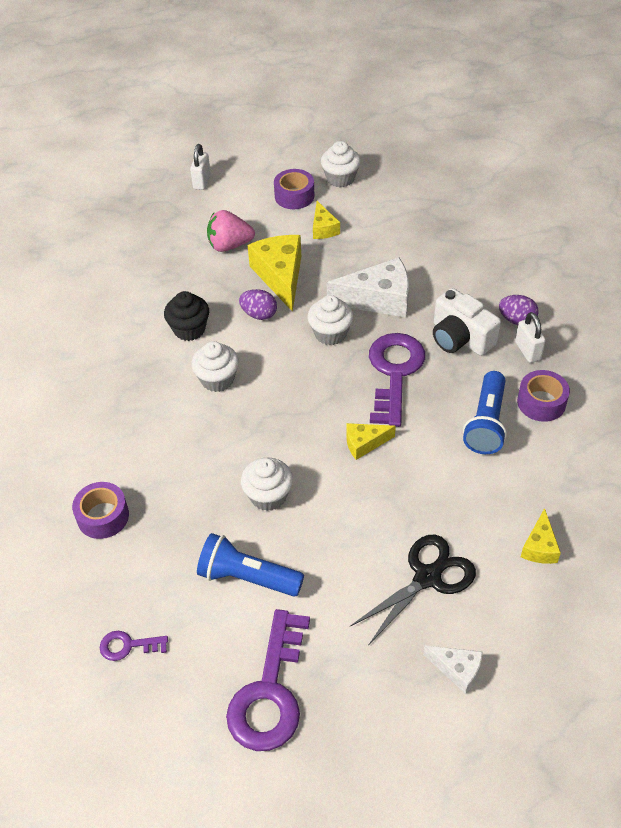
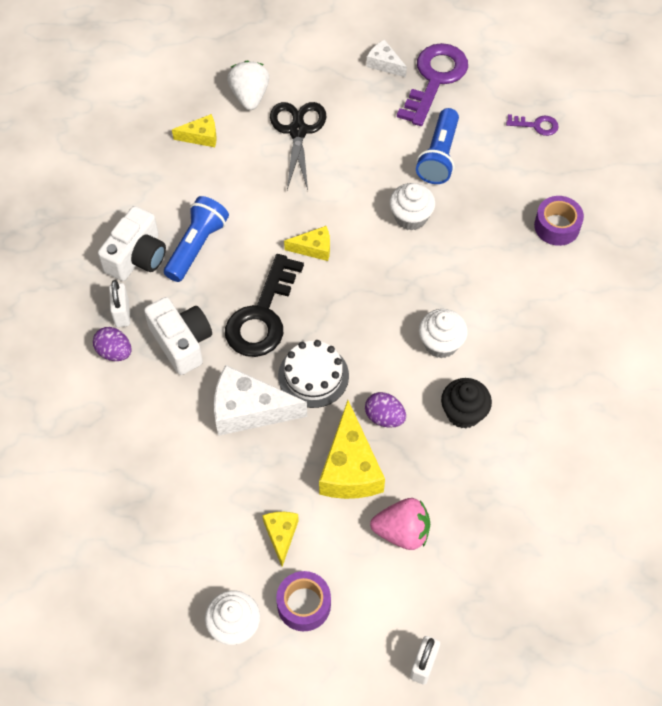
camera: 170 degrees left, 10 degrees up
blue flashlight [197,533,304,597] -> blue flashlight turned 75 degrees clockwise [416,108,459,184]
white cupcake [307,295,353,345] -> white cake [278,340,349,408]
black scissors [350,535,476,644] -> black scissors turned 120 degrees clockwise [270,102,326,190]
purple key [369,333,425,427] -> black key [225,254,304,357]
white cheese [423,645,483,694] -> white cheese moved to [366,40,407,77]
purple tape [517,370,570,422] -> white camera [98,206,166,281]
yellow cheese [521,508,561,564] -> yellow cheese turned 60 degrees clockwise [172,114,217,147]
none -> white strawberry [227,61,269,110]

